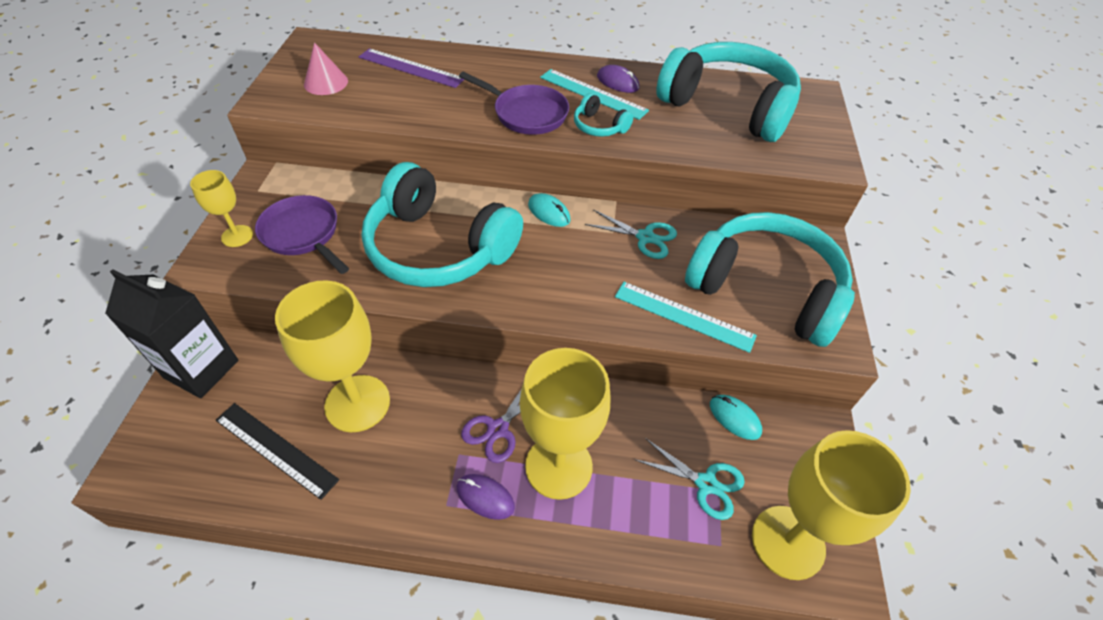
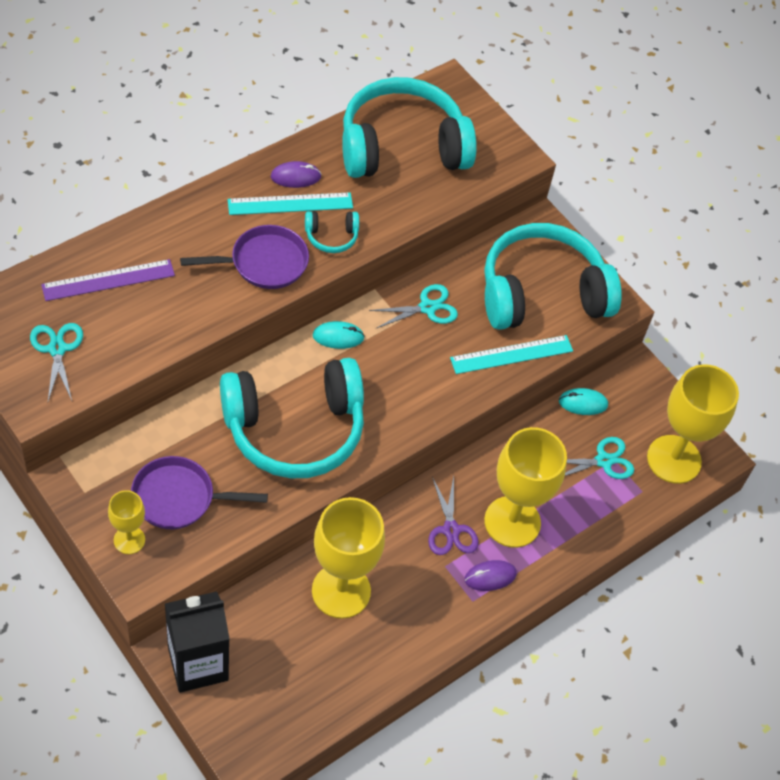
camera: 50 degrees left, 5 degrees up
black ruler [216,403,339,500] -> none
pink cone [304,42,348,95] -> turquoise scissors [30,323,83,401]

